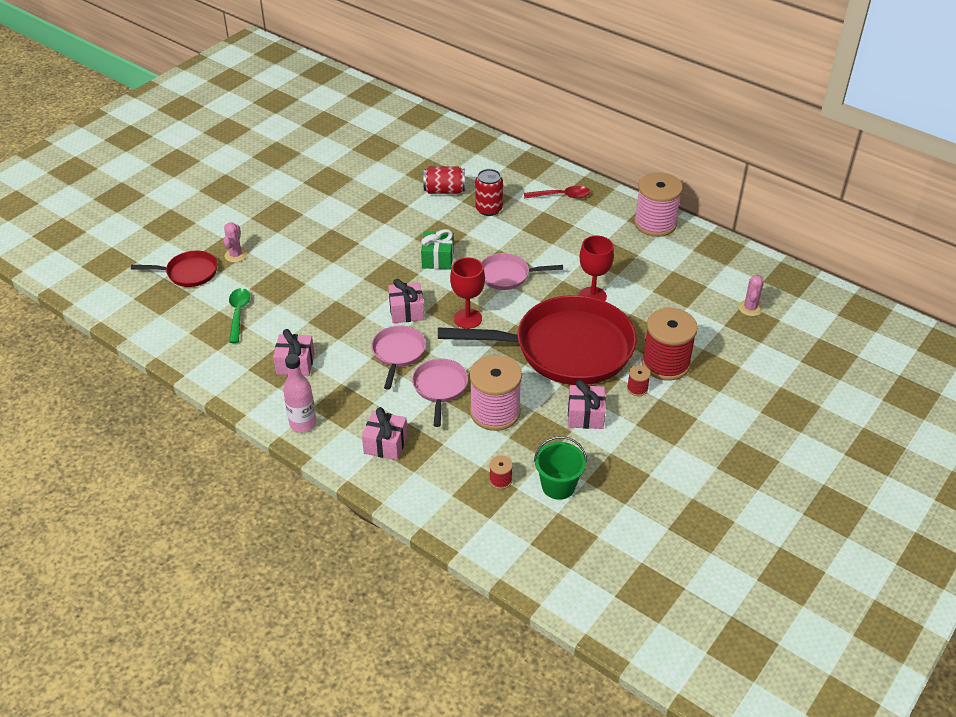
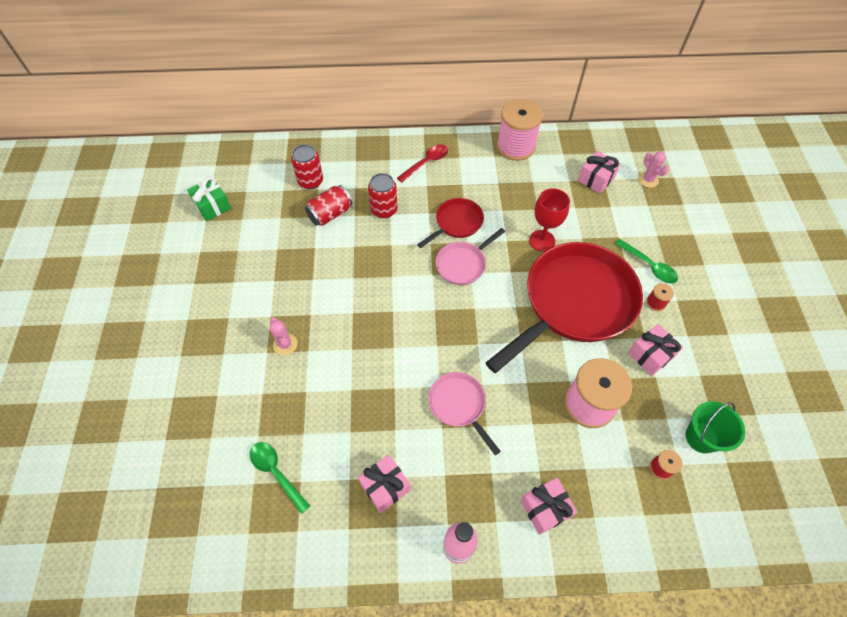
camera: 40 degrees left, 15 degrees up
red pan [131,251,217,287] -> red pan moved to [417,198,484,248]
pink cactus [223,222,247,263] -> pink cactus moved to [270,317,297,355]
pink gift [388,279,424,323] -> pink gift moved to [578,151,620,194]
pink pan [412,358,468,427] -> none
green gift [421,229,454,270] -> green gift moved to [187,176,231,221]
red goblet [450,257,485,329] -> none
red spool [641,308,698,381] -> green spoon [615,239,678,284]
none -> red can [291,144,323,189]

